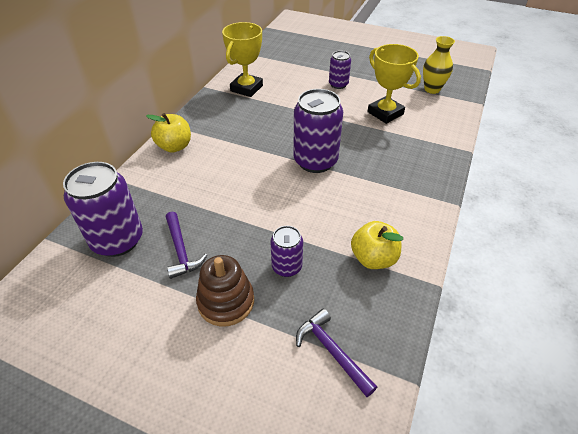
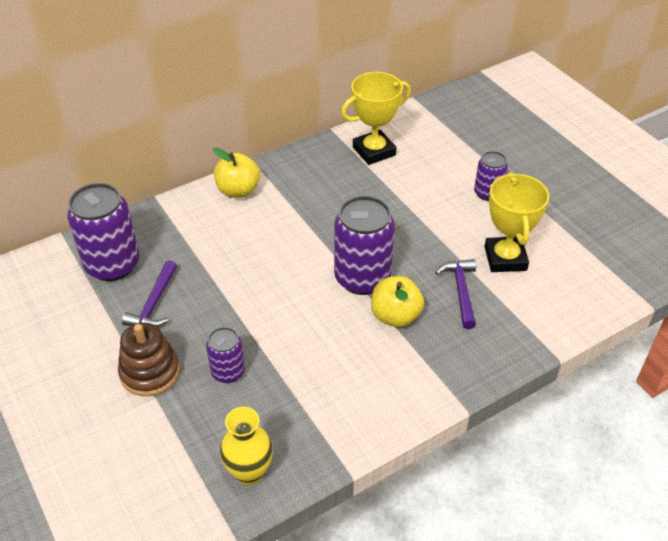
camera: 35 degrees right, 0 degrees up
purple hammer [296,309,377,397] -> purple hammer moved to [435,259,476,329]
yellow apple [351,221,403,269] -> yellow apple moved to [371,276,424,327]
yellow vase [423,36,455,94] -> yellow vase moved to [220,407,273,485]

